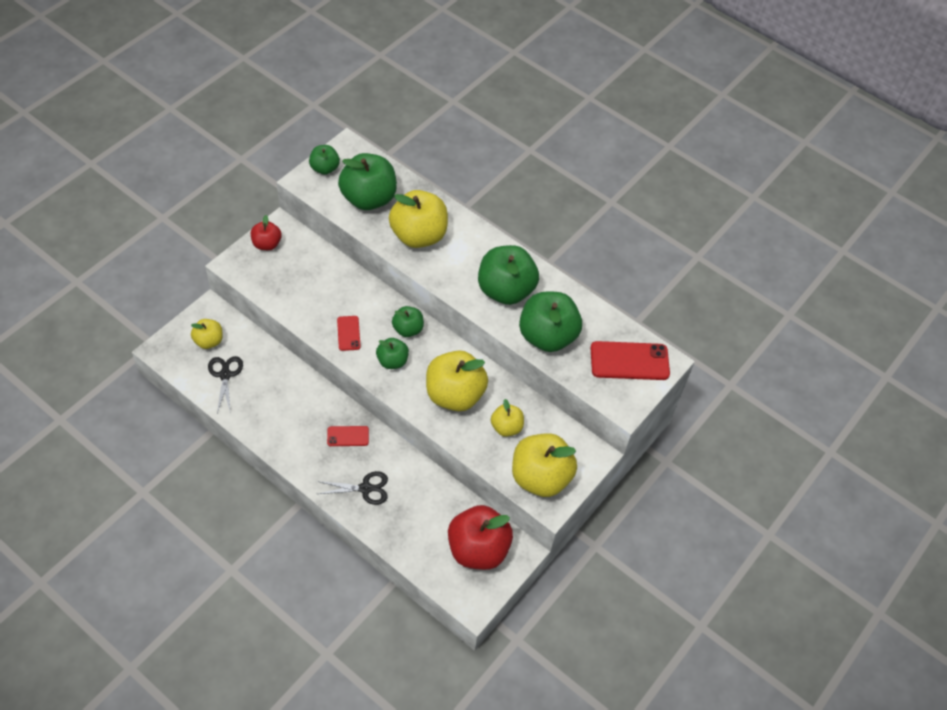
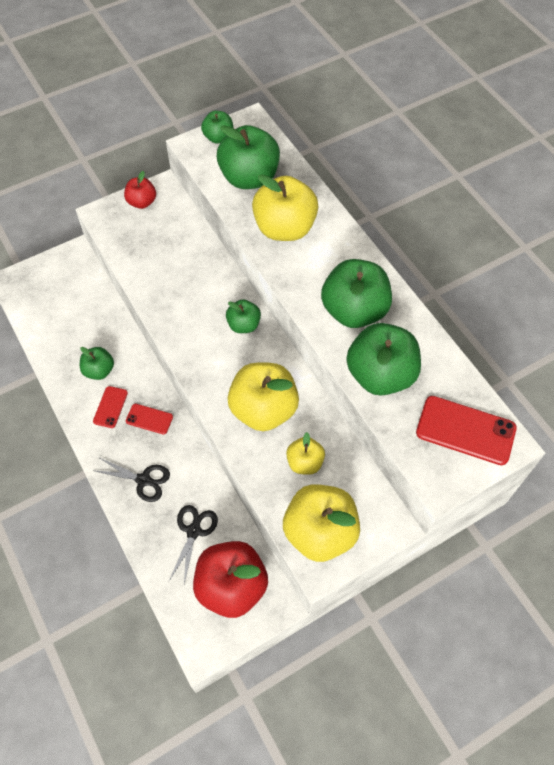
camera: 25 degrees right, 5 degrees up
yellow apple [191,319,223,349] -> none
black scissors [208,356,243,414] -> black scissors moved to [169,505,218,584]
red phone [337,316,361,351] -> red phone moved to [93,386,128,428]
green apple [376,338,409,369] -> green apple moved to [80,347,114,380]

